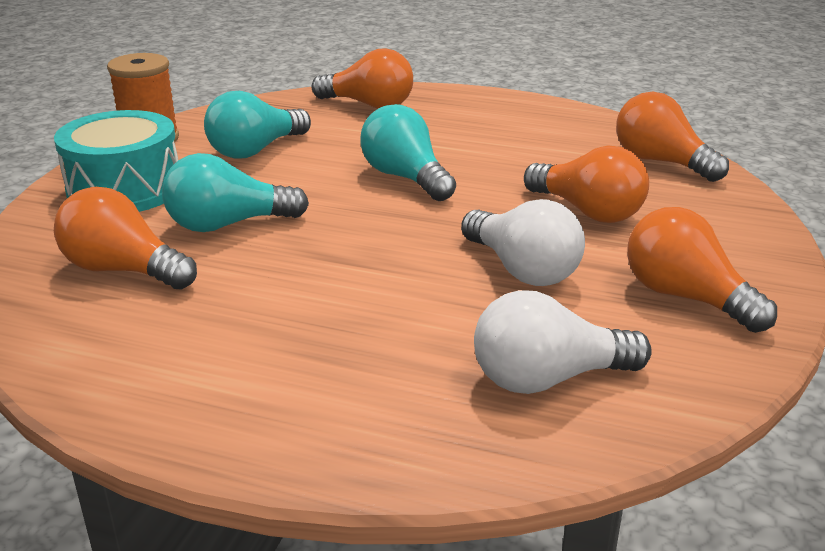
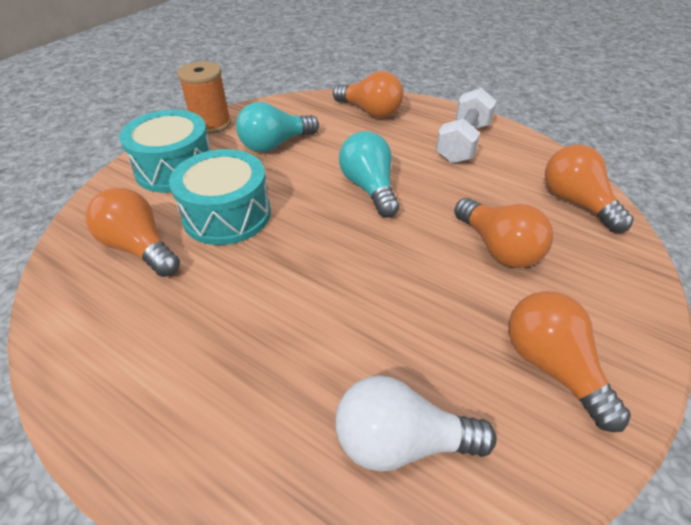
camera: 15 degrees right, 15 degrees up
turquoise light bulb [162,153,309,232] -> turquoise drum [169,149,271,245]
white light bulb [461,199,585,286] -> none
none -> white dumbbell [436,88,497,163]

